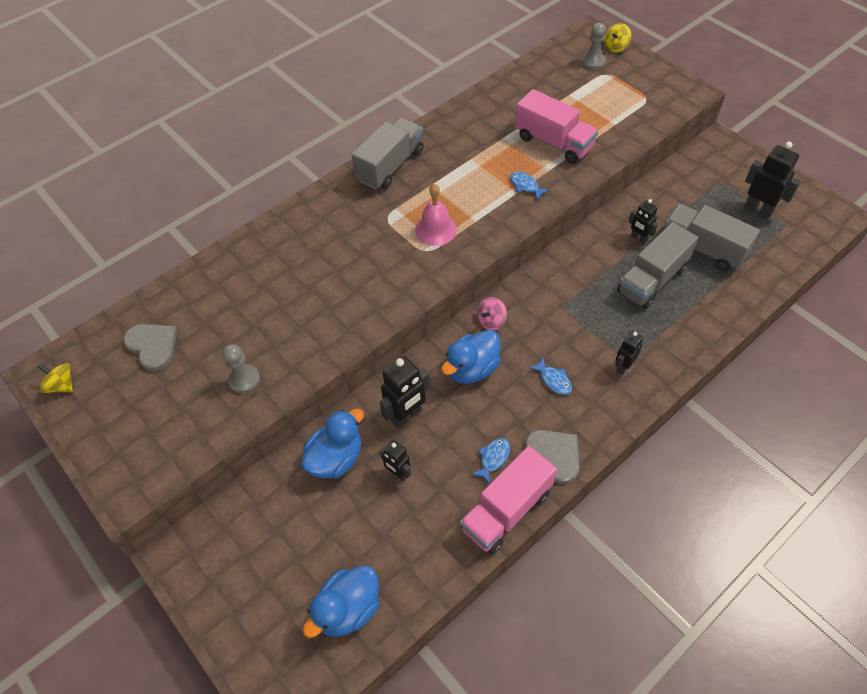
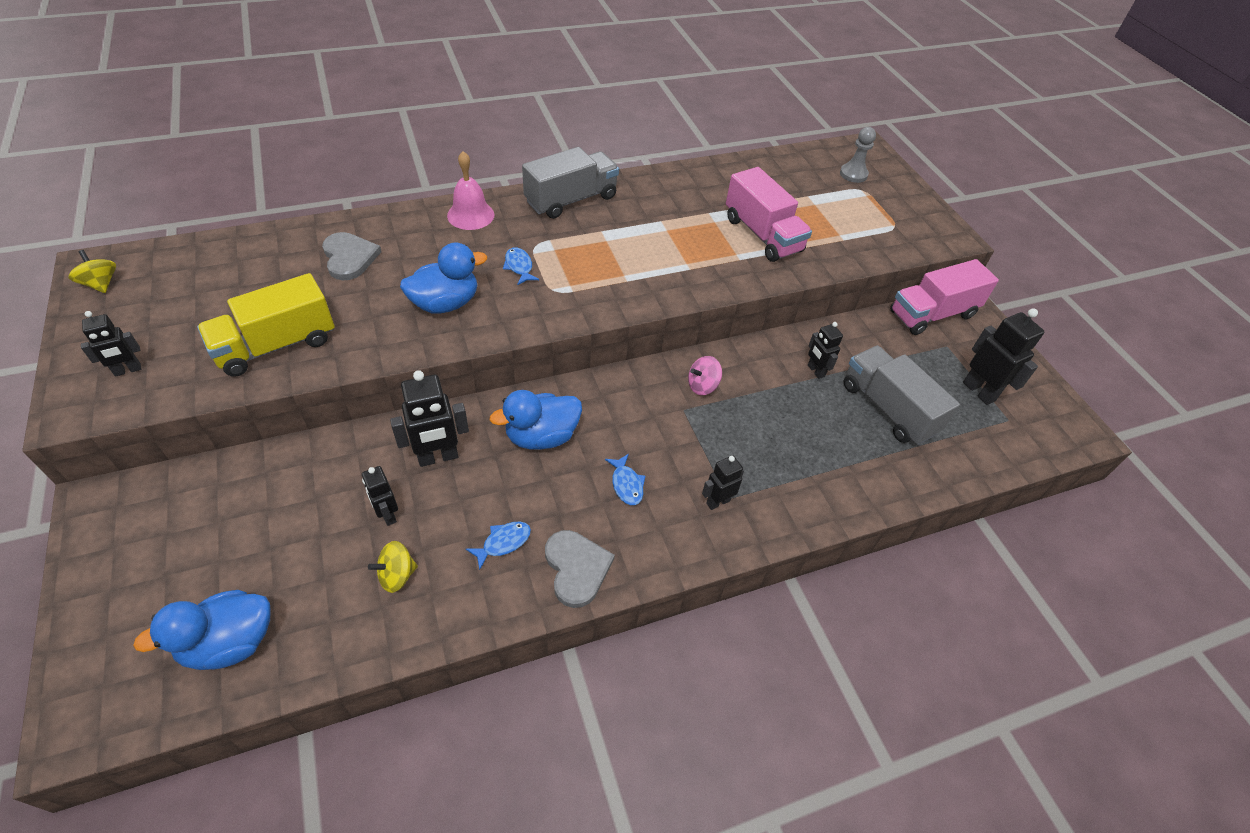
camera: 15 degrees right, 5 degrees down
grey heart [123,324,177,371] -> grey heart moved to [322,232,382,280]
grey pawn [222,344,260,393] -> yellow truck [197,273,335,377]
blue duck [301,409,364,478] -> blue duck moved to [400,242,487,313]
pink bell [415,183,457,246] -> pink bell moved to [447,151,495,230]
pink truck [460,446,557,555] -> pink truck moved to [890,259,999,335]
pink spinning top [477,297,507,331] -> pink spinning top moved to [688,356,722,395]
blue fish [510,171,550,200] -> blue fish moved to [503,247,539,285]
yellow spinning top [604,23,631,52] -> yellow spinning top moved to [368,541,418,593]
grey truck [617,222,698,309] -> none
none -> black robot [81,311,141,377]

